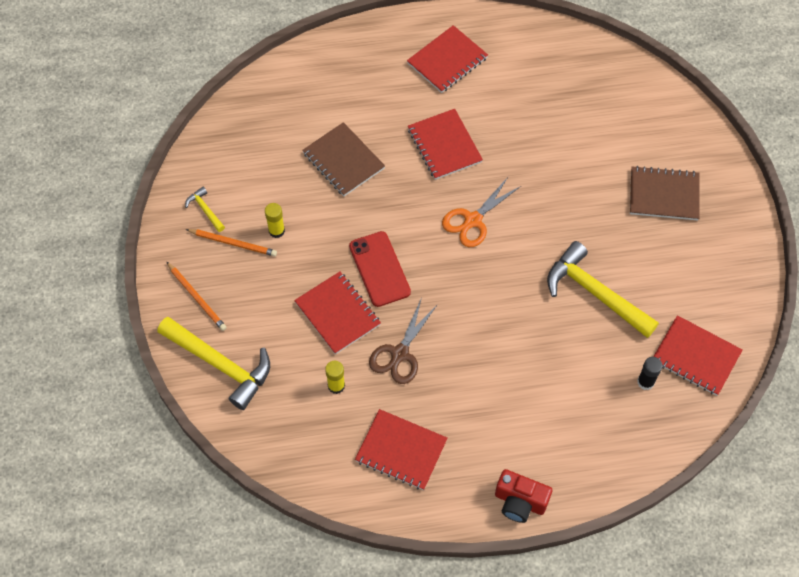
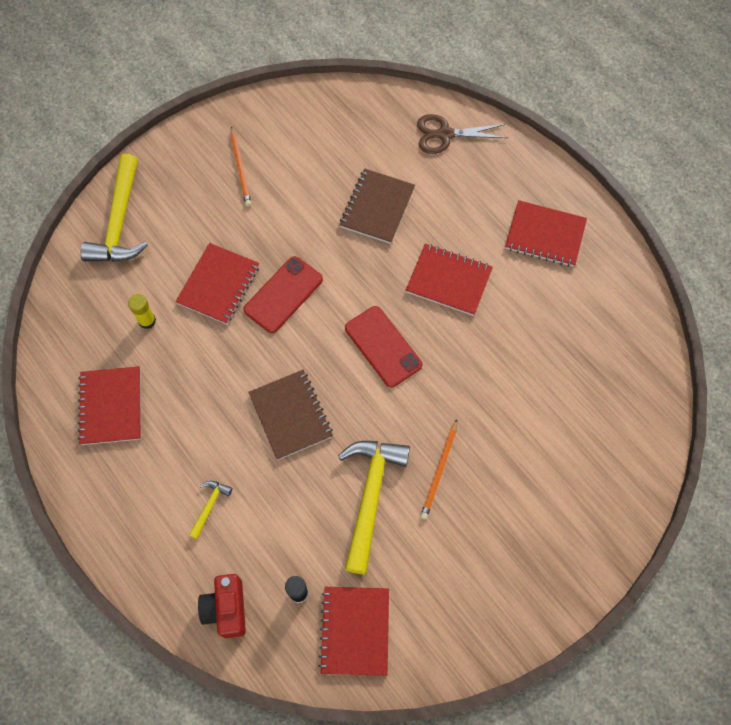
camera: 60 degrees right, 5 degrees up
orange pencil [166,261,227,331] -> orange pencil moved to [420,419,457,519]
yellow hammer [185,187,225,232] -> yellow hammer moved to [189,481,232,539]
yellow glue stick [265,203,285,238] -> none
brown scissors [369,297,438,384] -> brown scissors moved to [417,114,508,154]
red notebook [408,109,483,180] -> red notebook turned 75 degrees clockwise [406,244,493,316]
orange scissors [442,176,521,247] -> red phone [345,306,422,387]
red camera [495,469,552,523] -> red camera moved to [198,574,246,638]
brown notebook [630,166,700,220] -> brown notebook moved to [248,370,333,460]

